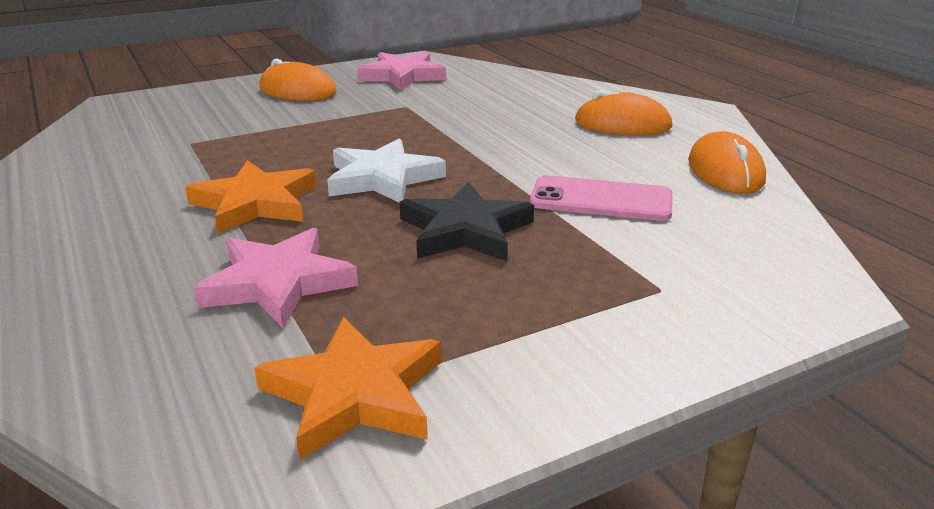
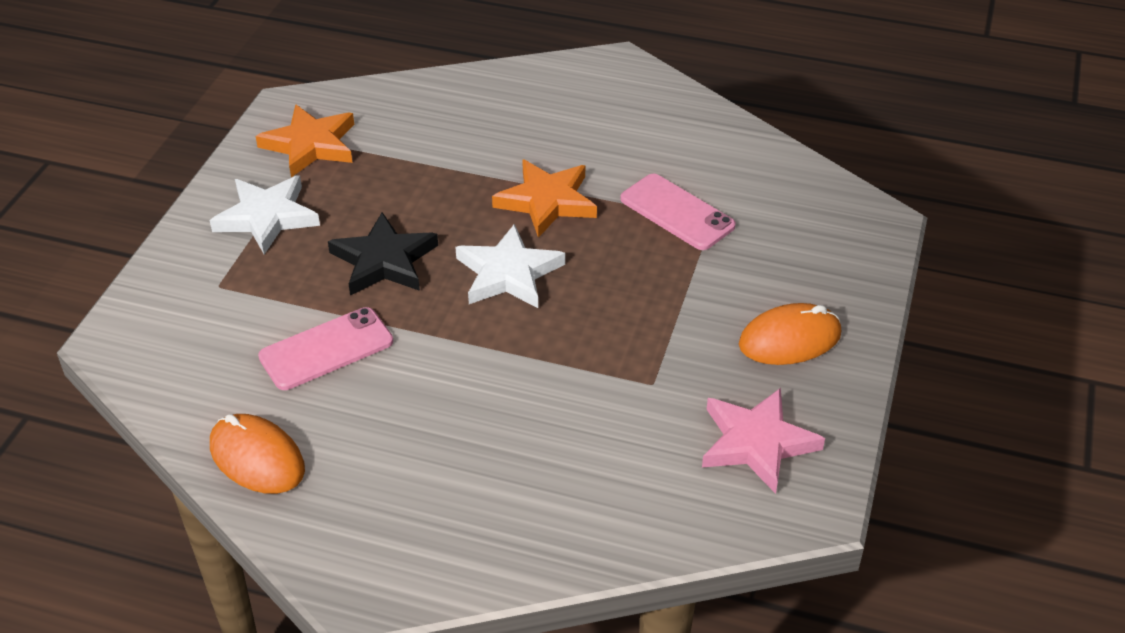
camera: 135 degrees right, 15 degrees up
pink star [193,228,358,328] -> none
orange mouse [575,90,673,135] -> none
none -> white star [210,175,320,254]
none -> pink phone [620,174,736,250]

